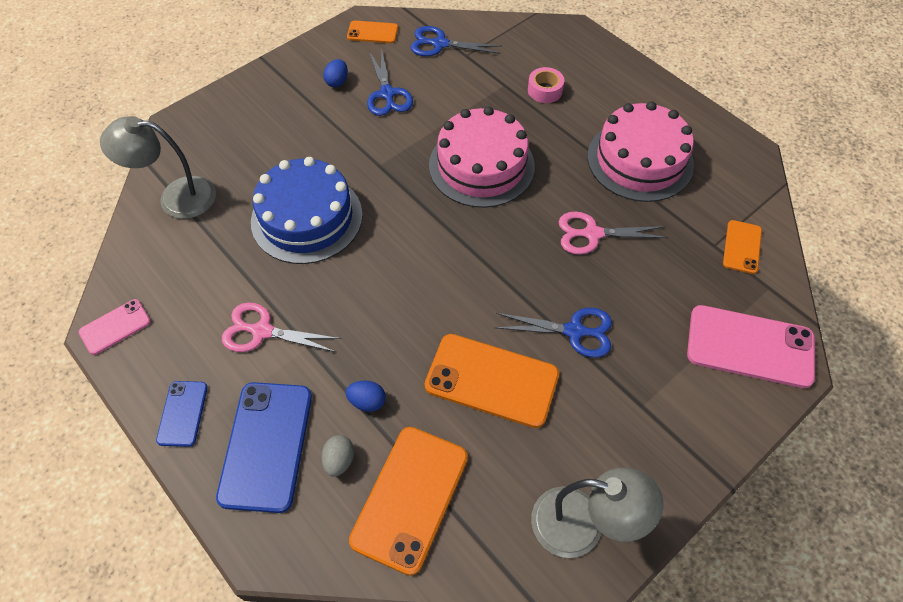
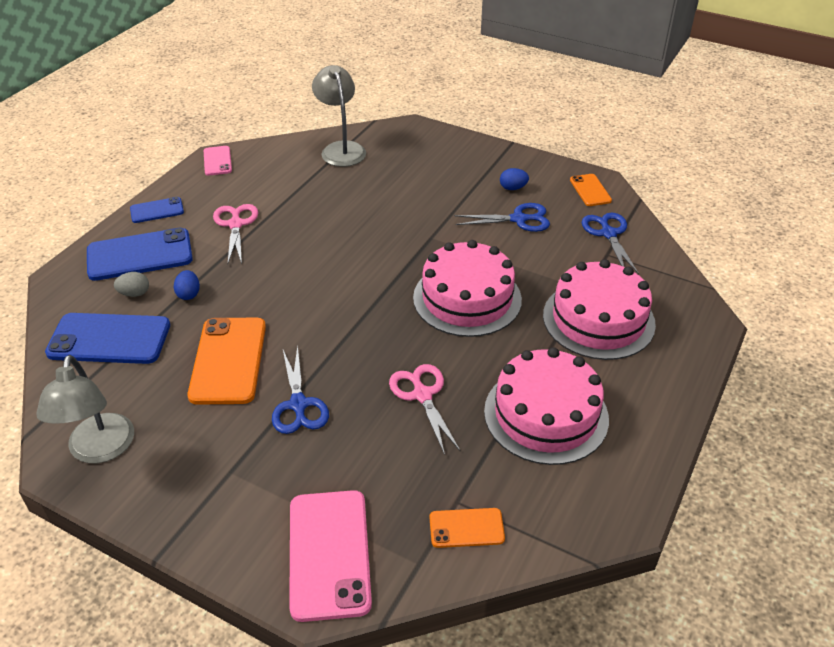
camera: 70 degrees right, 15 degrees down
pink phone [79,299,151,355] -> pink phone turned 45 degrees clockwise [204,146,232,176]
blue cake [251,157,363,264] -> none
orange phone [349,427,468,576] -> blue phone [45,313,170,364]
blue scissors [367,48,413,116] -> blue scissors turned 150 degrees counterclockwise [455,203,550,232]
pink tape [528,67,564,103] -> pink cake [543,259,656,360]

